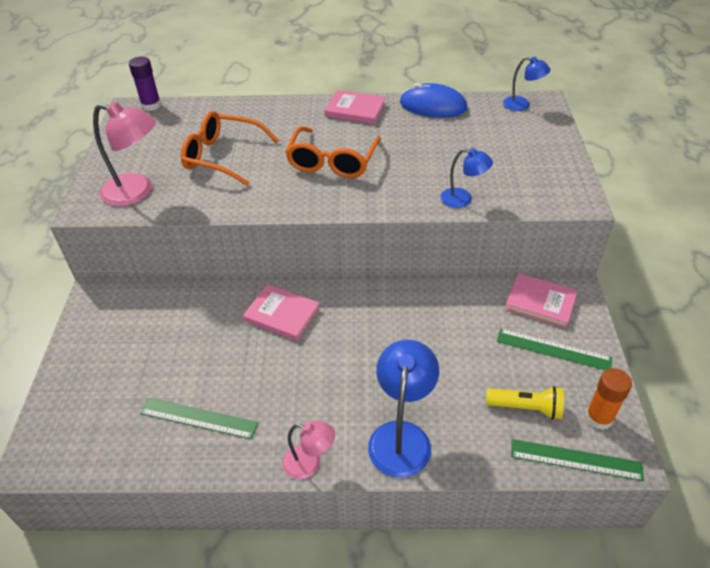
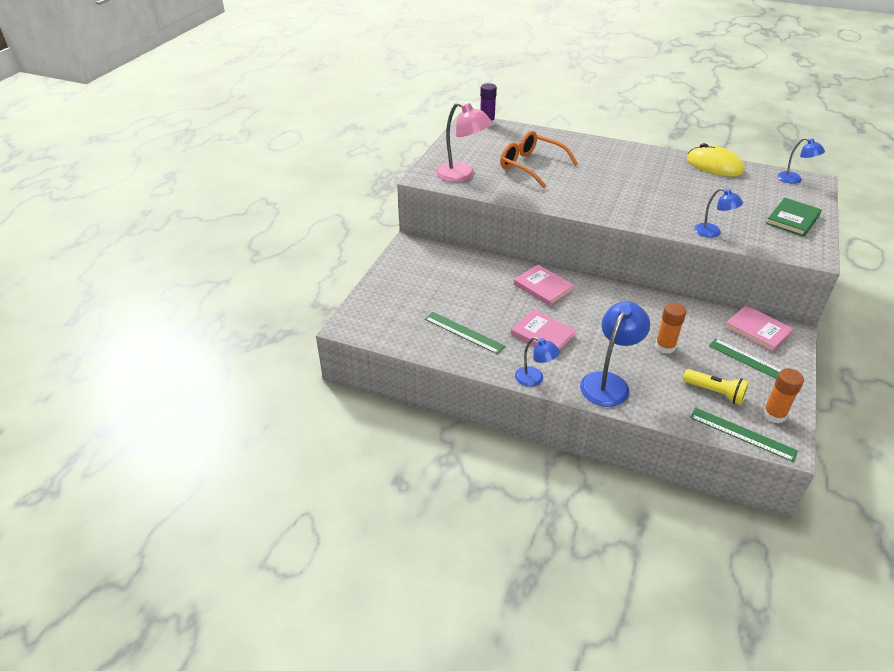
camera: 20 degrees right, 5 degrees down
pink lamp [282,421,335,479] -> blue lamp [515,337,560,387]
orange glasses [285,126,381,178] -> none
pink book [325,90,386,124] -> pink book moved to [511,309,577,351]
blue mouse [400,83,467,118] -> yellow mouse [686,143,744,176]
none -> orange glue stick [655,302,686,354]
none -> green book [766,198,822,237]

